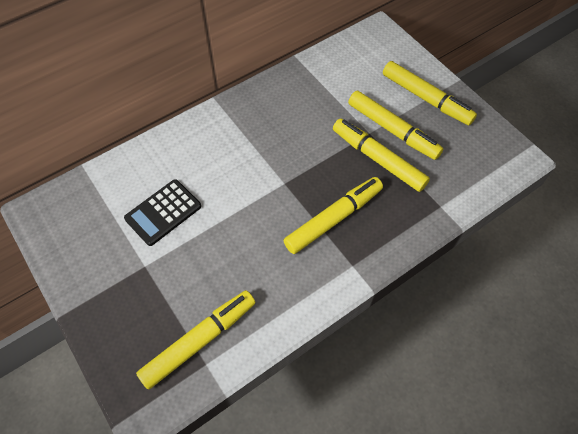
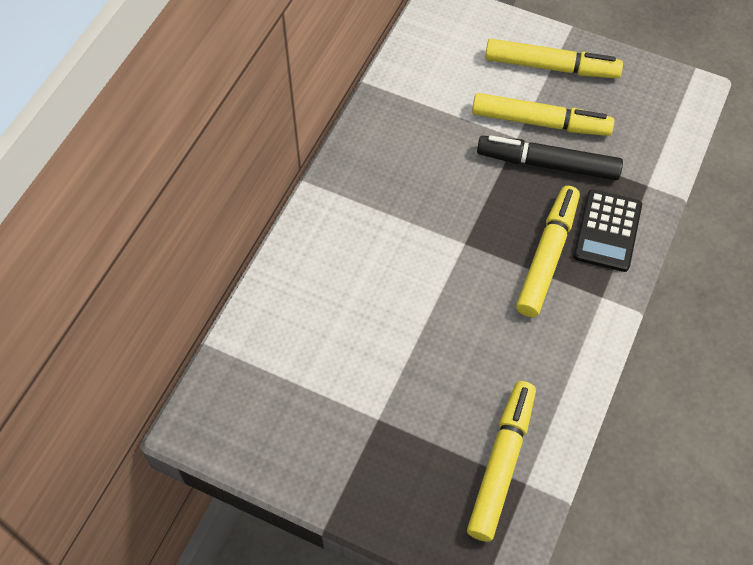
camera: 30 degrees left, 0 degrees up
black calculator [124,179,201,246] -> black calculator moved to [573,189,642,272]
yellow marker [333,118,430,192] -> black marker [477,135,623,180]

